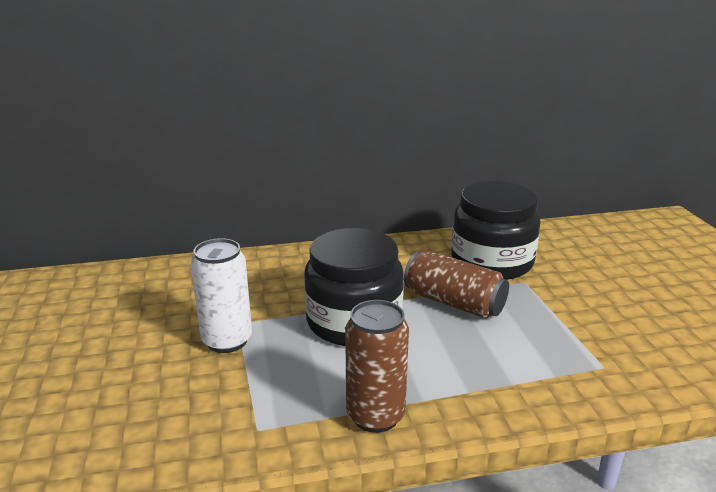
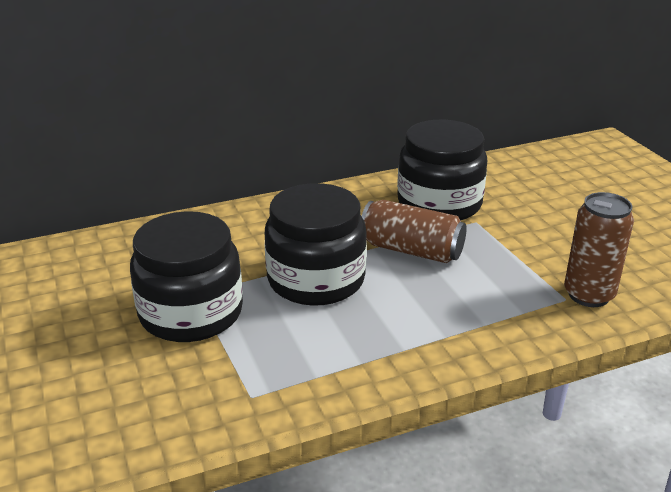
camera: 10 degrees left, 5 degrees up
white can [191,238,252,353] -> black jar [130,211,243,342]
brown can [345,300,409,433] -> brown can moved to [564,192,634,307]

